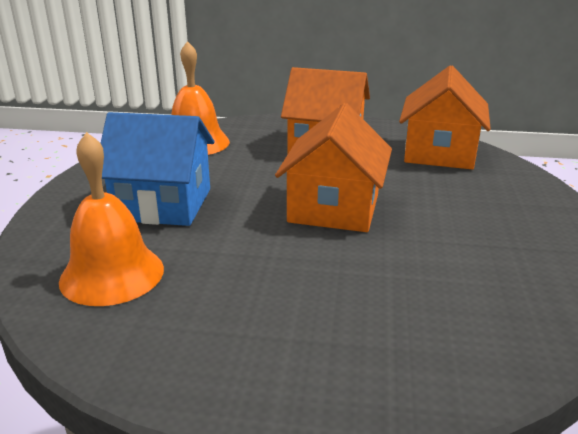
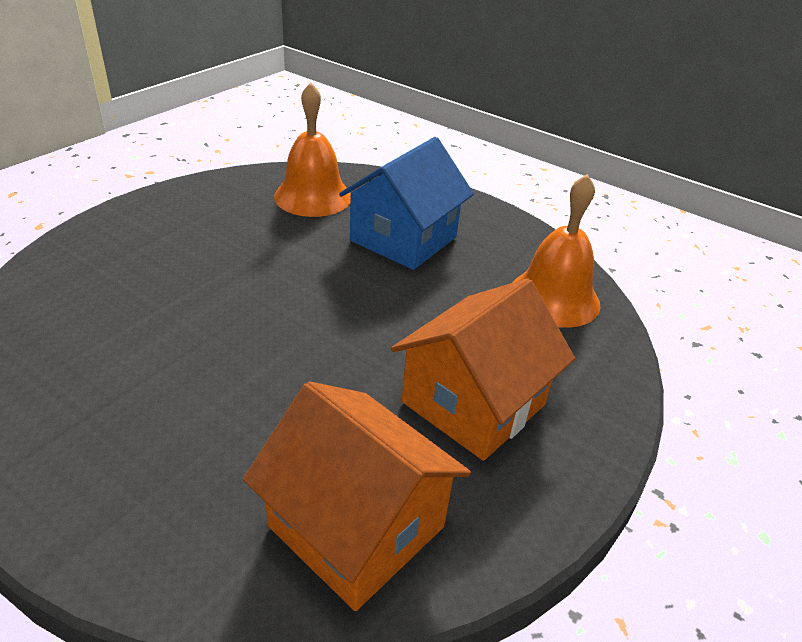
camera: 115 degrees right, 10 degrees up
orange house [275,103,392,232] -> none

